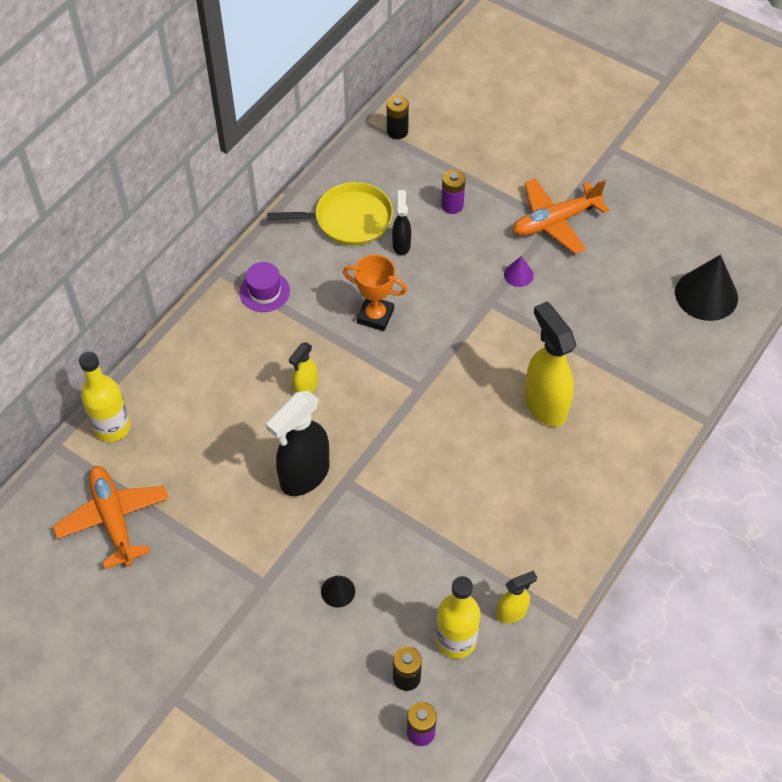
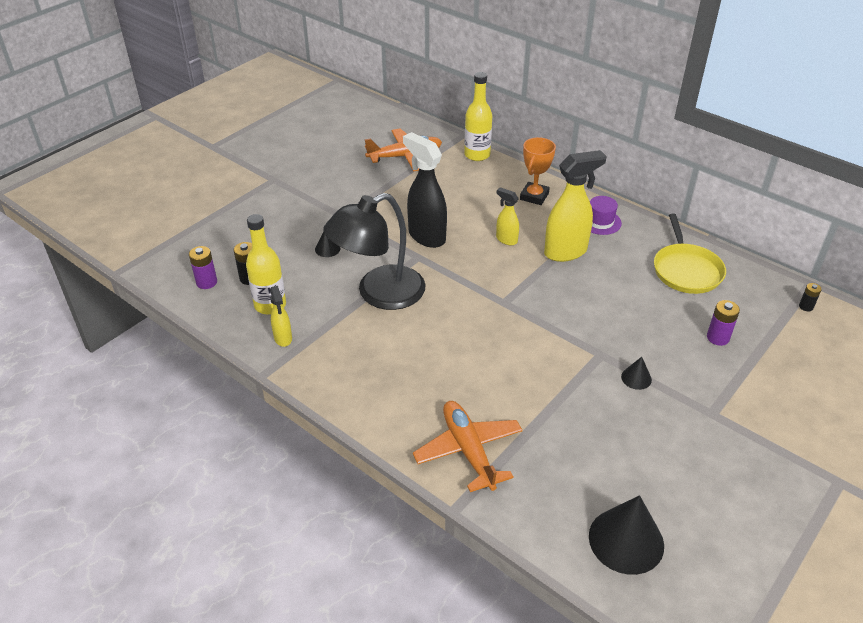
camera: 95 degrees right, 15 degrees down
orange trophy [343,255,407,331] -> orange trophy moved to [520,137,556,205]
black battery [387,95,409,139] -> black battery [799,283,822,312], size x0.65
black spray bottle [392,190,411,256] -> none
purple cone [504,256,534,287] -> black cone [621,357,652,390]
orange plane [513,178,609,254] -> orange plane moved to [413,401,523,492]
yellow spray bottle [525,302,576,427] -> yellow spray bottle moved to [544,150,607,262]
none -> black lamp [324,193,425,310]

